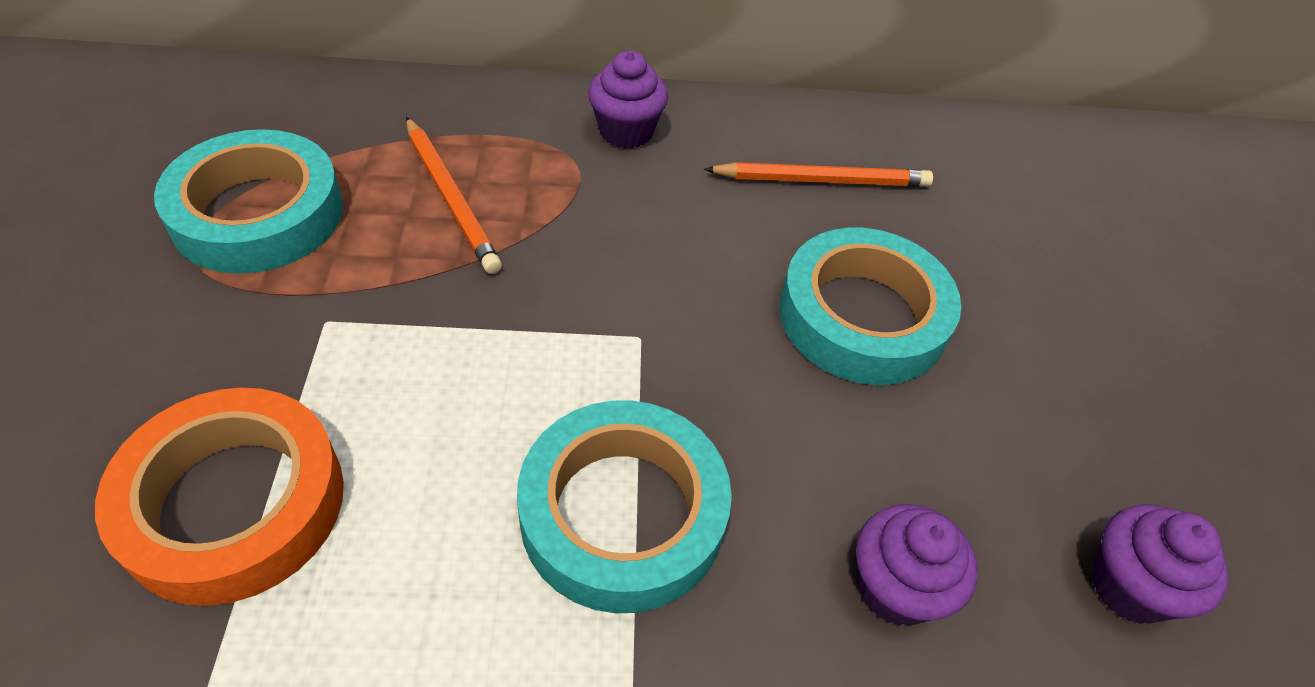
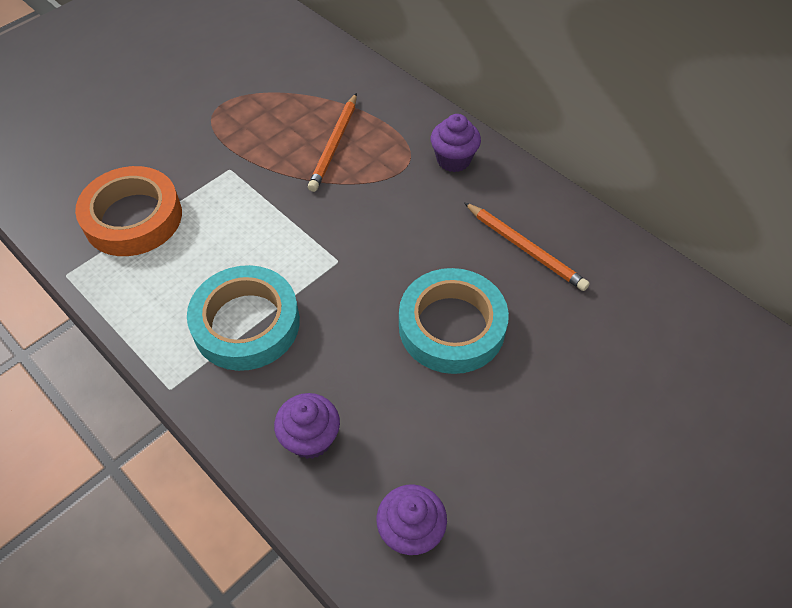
camera: 50 degrees right, 5 degrees up
turquoise tape [154,129,343,274] -> none

